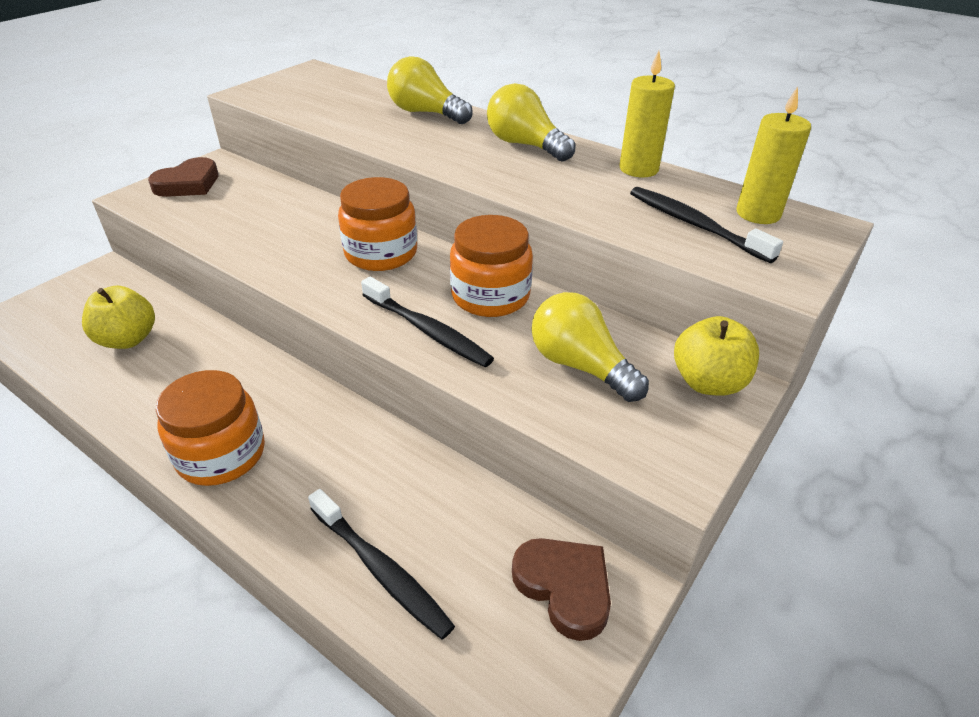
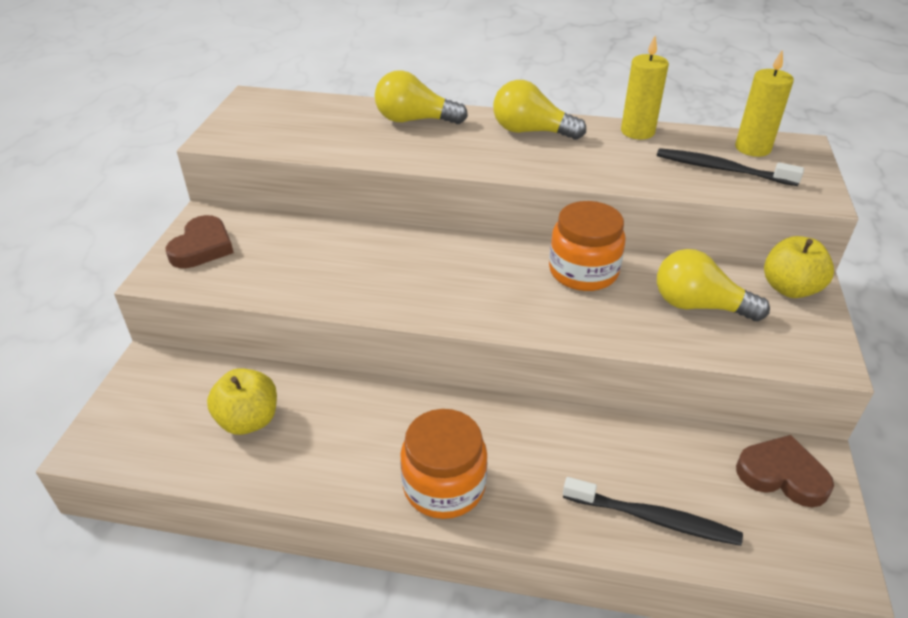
camera: 25 degrees left, 0 degrees up
orange jar [338,177,417,271] -> none
black toothbrush [361,277,494,367] -> none

